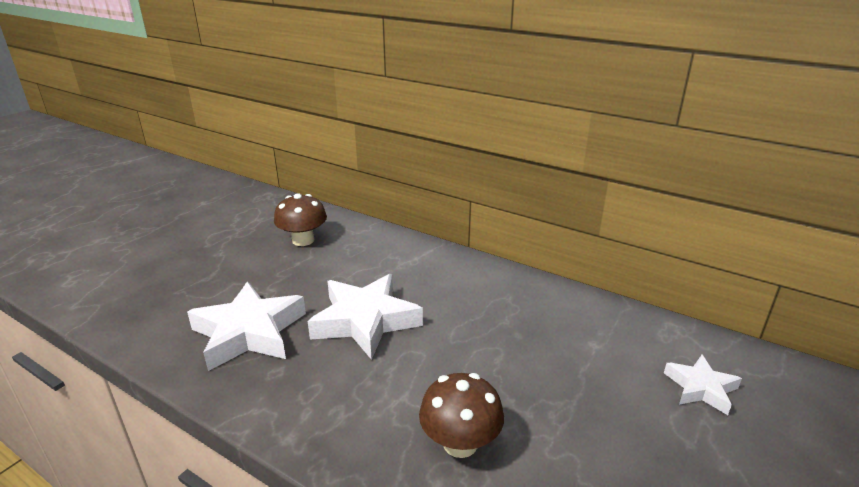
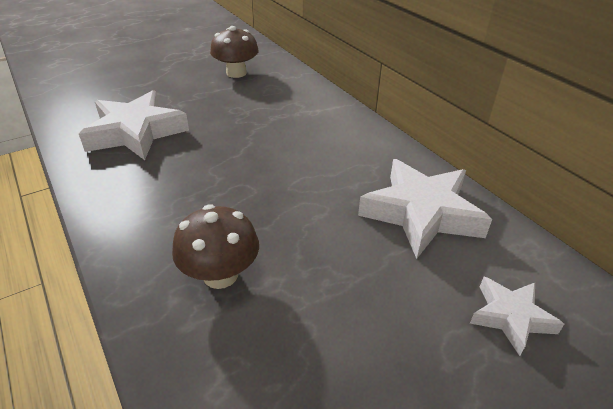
camera: 25 degrees right, 10 degrees up
white star [308,274,423,360] -> white star moved to [358,159,492,259]

